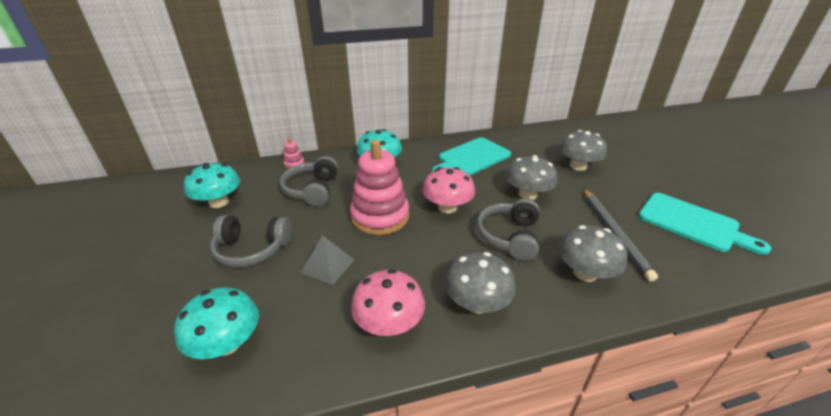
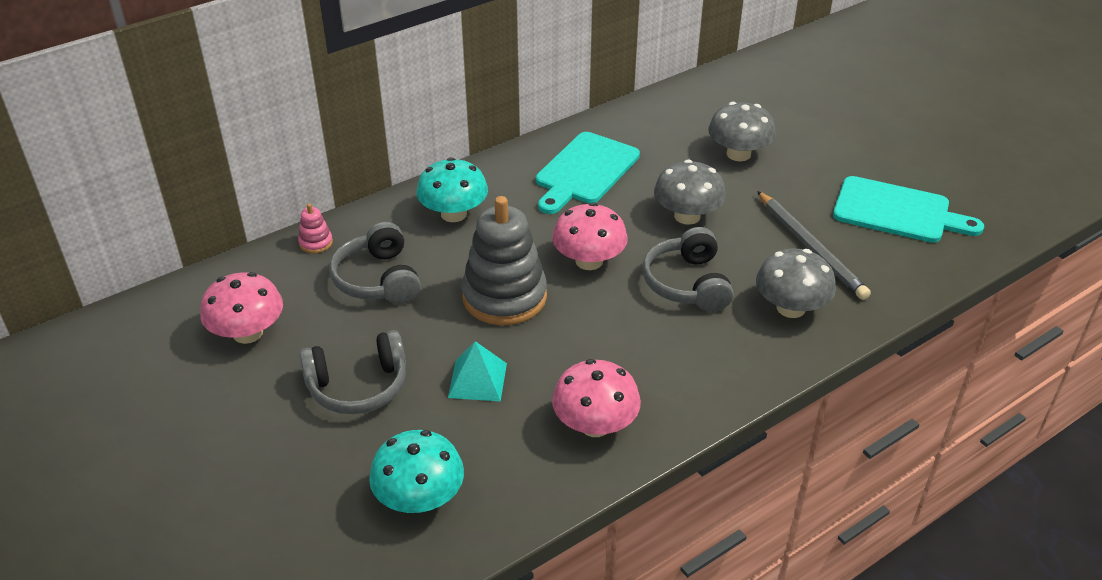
camera: 20 degrees left, 5 degrees up
turquoise mushroom [184,163,240,208] -> pink mushroom [200,272,283,344]
grey pyramid [301,236,355,285] -> turquoise pyramid [448,341,507,402]
pink stacking toy [350,140,409,235] -> grey stacking toy [462,196,547,325]
grey mushroom [445,252,516,314] -> none

